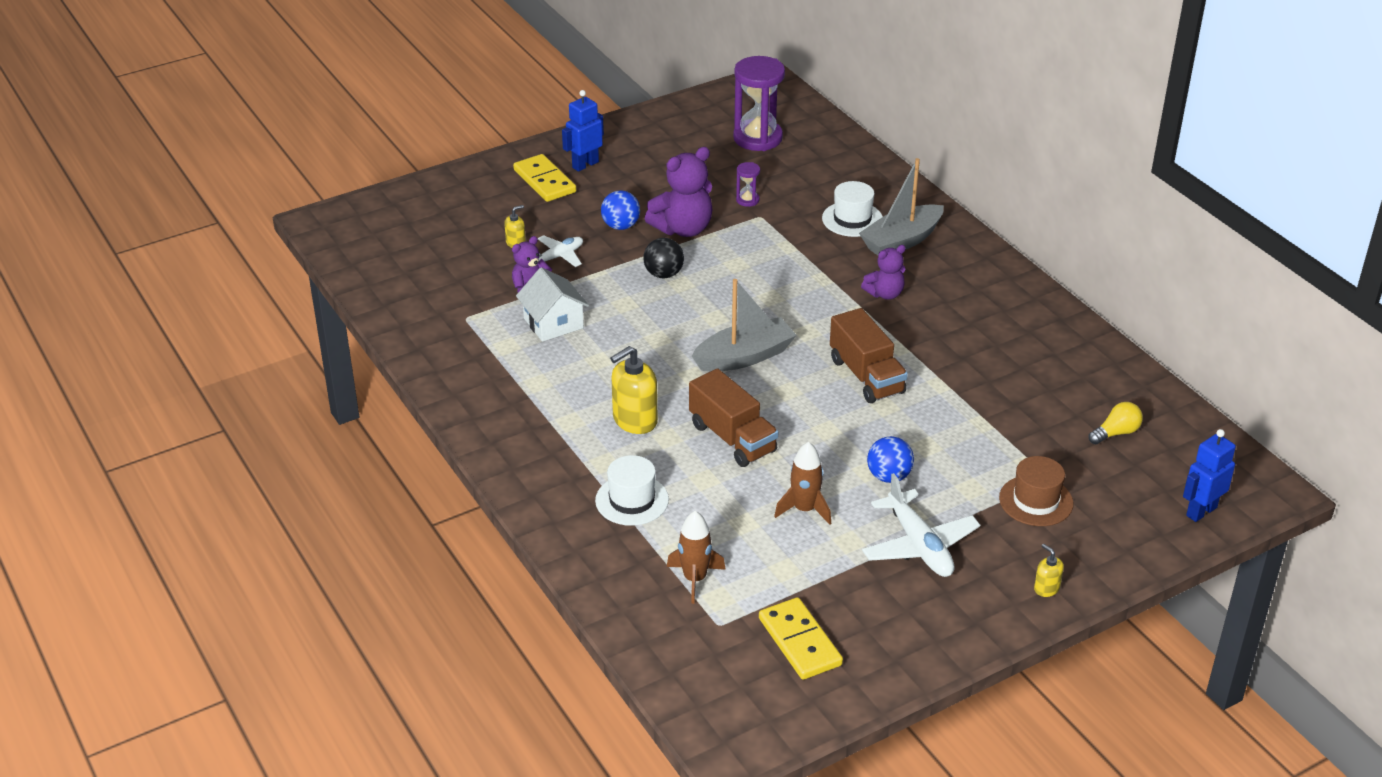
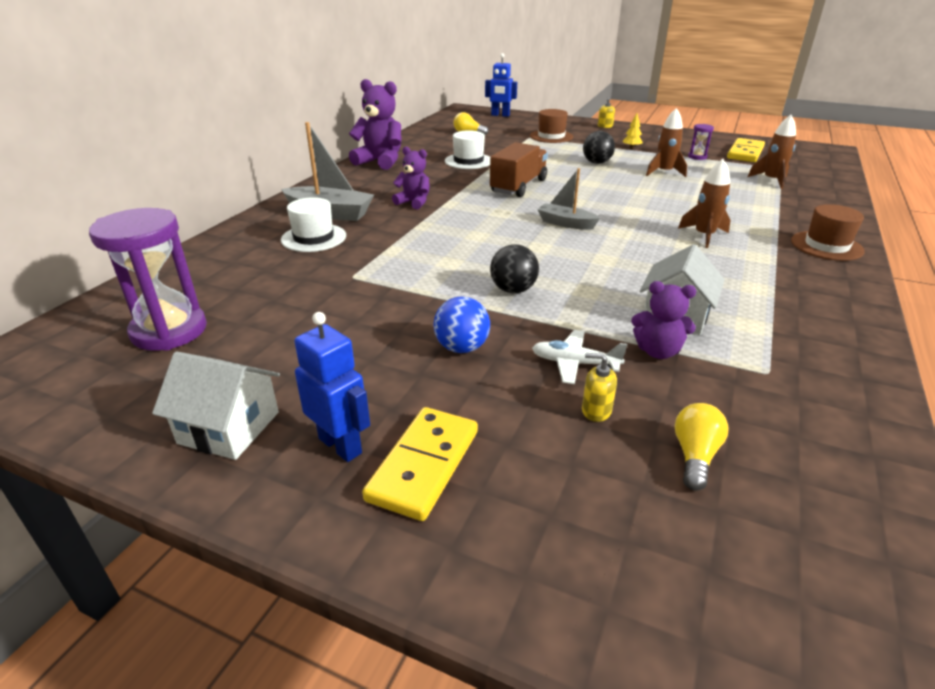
camera: 125 degrees left, 5 degrees down
blue robot [562,90,604,172] -> blue robot turned 150 degrees counterclockwise [294,312,370,462]
white hat [595,455,669,526] -> white hat moved to [445,131,490,169]
yellow soap dispenser [610,346,658,434] -> brown rocket [678,159,731,248]
purple teddy bear [645,147,712,237] -> purple teddy bear moved to [349,79,401,170]
brown truck [689,368,778,467] -> none
grey boat [692,279,796,372] -> grey boat [537,168,600,230], size x0.63
purple hourglass [736,162,760,207] -> purple hourglass moved to [688,124,714,160]
white plane [862,473,980,577] -> yellow tree [622,113,643,149]
blue ball [867,436,914,483] -> black ball [583,131,615,164]
none -> white house [152,351,280,460]
none -> yellow light bulb [675,403,728,491]
none -> brown hat [791,204,865,261]

